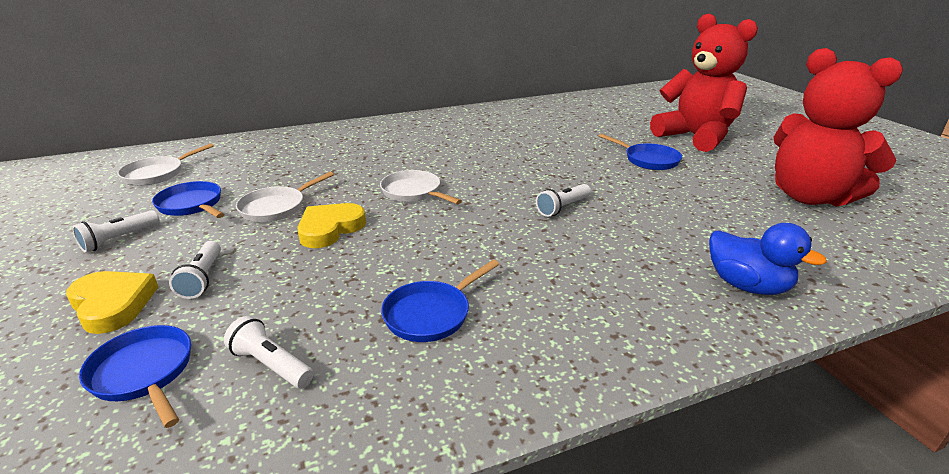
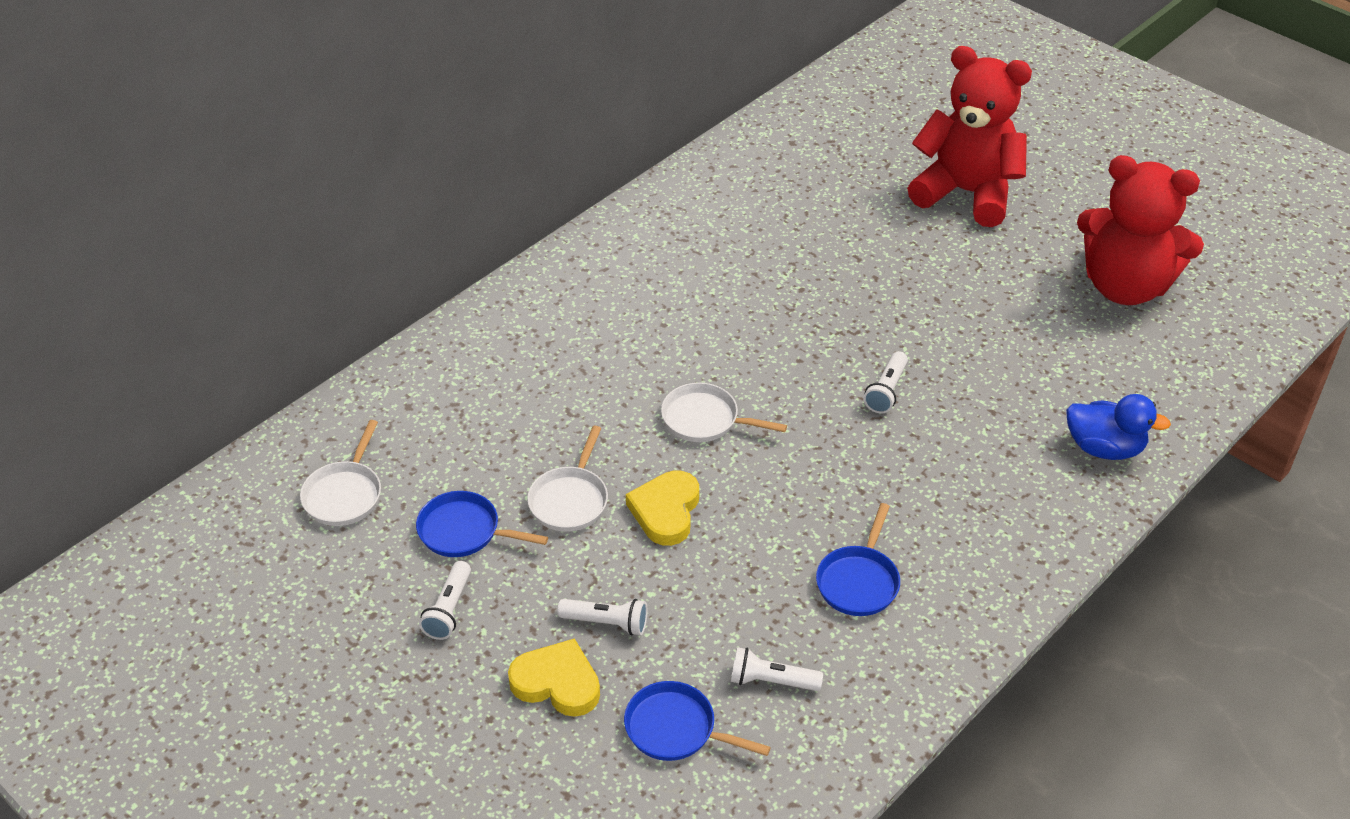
camera: 25 degrees left, 15 degrees up
white flashlight [169,241,221,299] -> white flashlight turned 45 degrees counterclockwise [558,599,647,636]
blue pan [599,134,682,170] -> none

